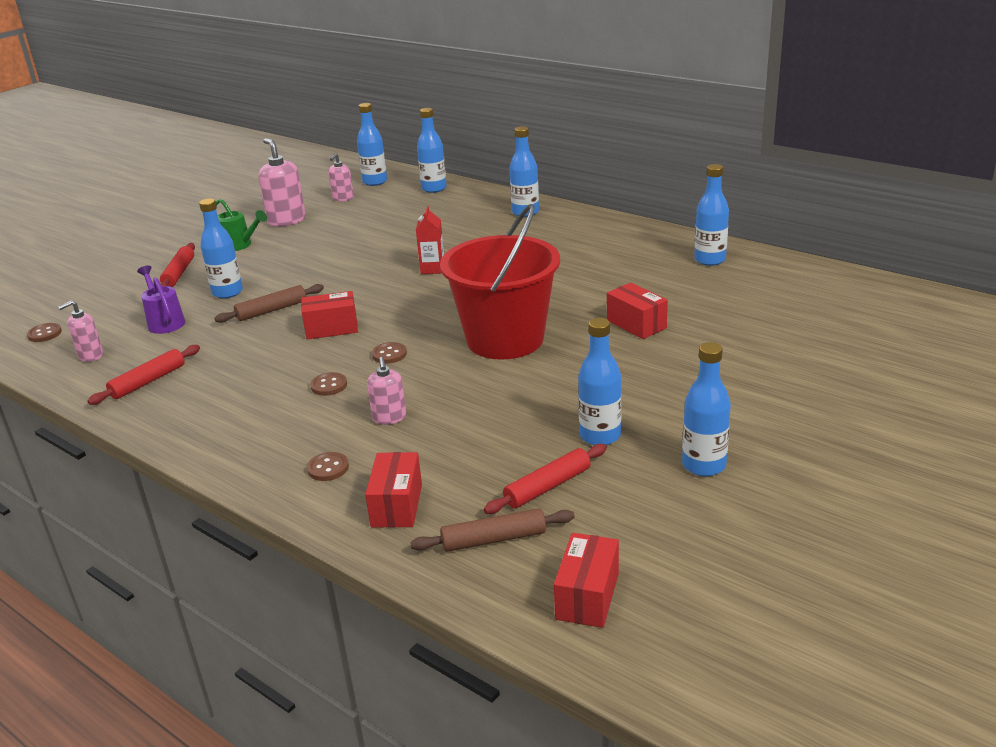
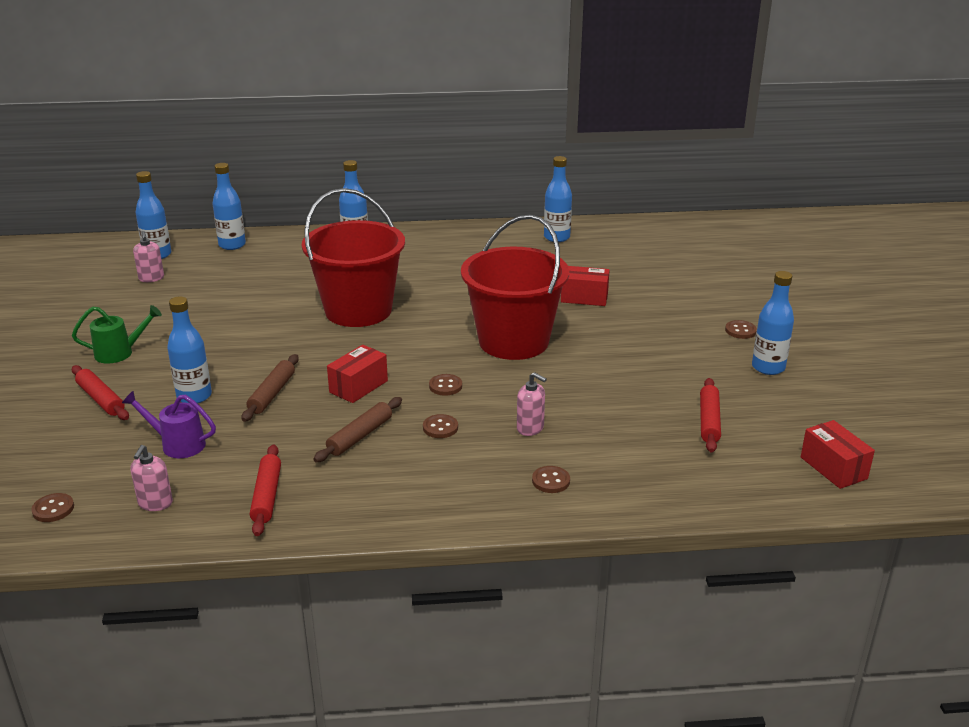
camera: 45 degrees left, 0 degrees up
pink soap dispenser [259,138,306,227] -> none
red box [365,452,422,528] -> none
brown rolling pin [410,508,574,552] -> brown rolling pin moved to [313,397,402,462]
red carton [416,206,444,274] -> red bucket [302,188,405,327]
blue bottle [578,318,622,445] -> none
none -> brown button [725,320,757,339]

